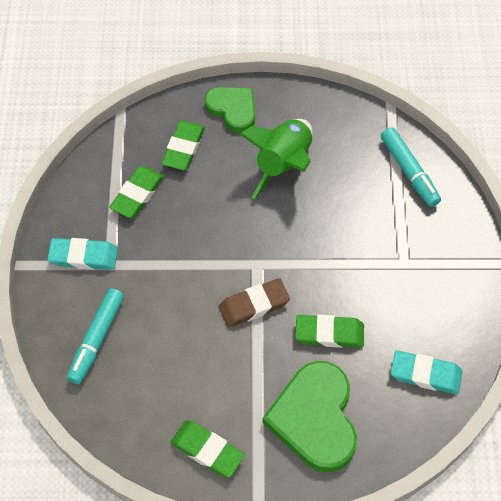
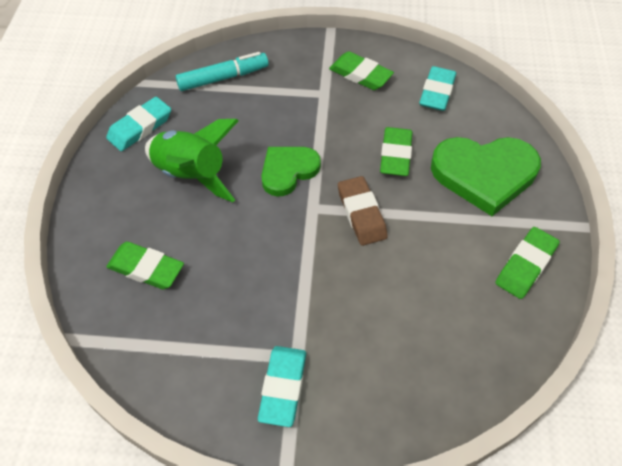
camera: 85 degrees left, 5 degrees down
turquoise marker [67,288,124,384] -> none
green eraser [109,166,164,218] -> green eraser moved to [329,51,394,90]
green heart [205,87,255,133] -> green heart moved to [261,147,321,197]
none -> turquoise eraser [106,97,171,151]

